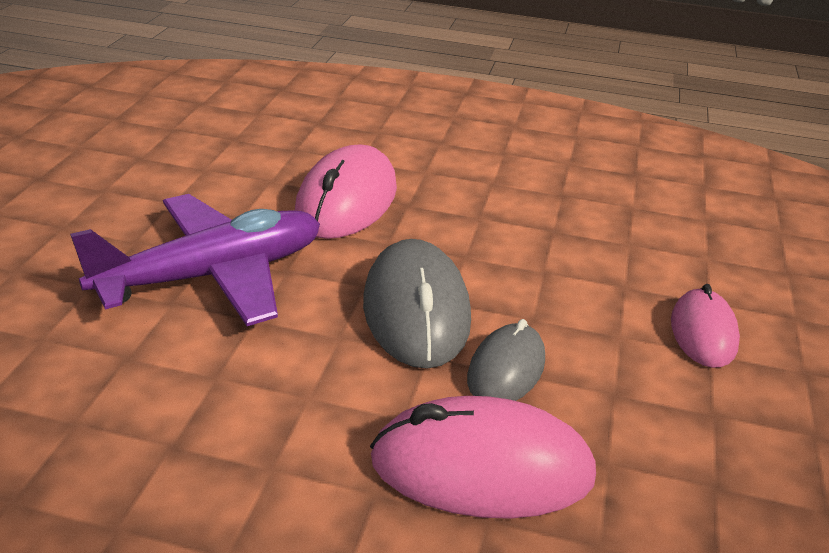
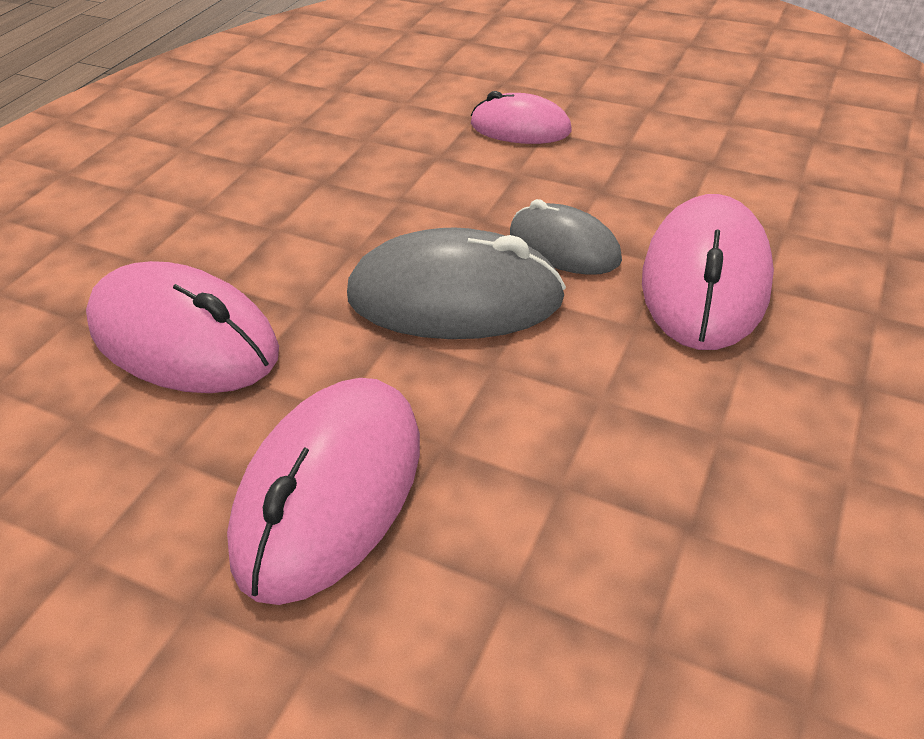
camera: 75 degrees left, 10 degrees up
purple plane [70,194,320,326] -> pink mouse [227,378,420,605]

